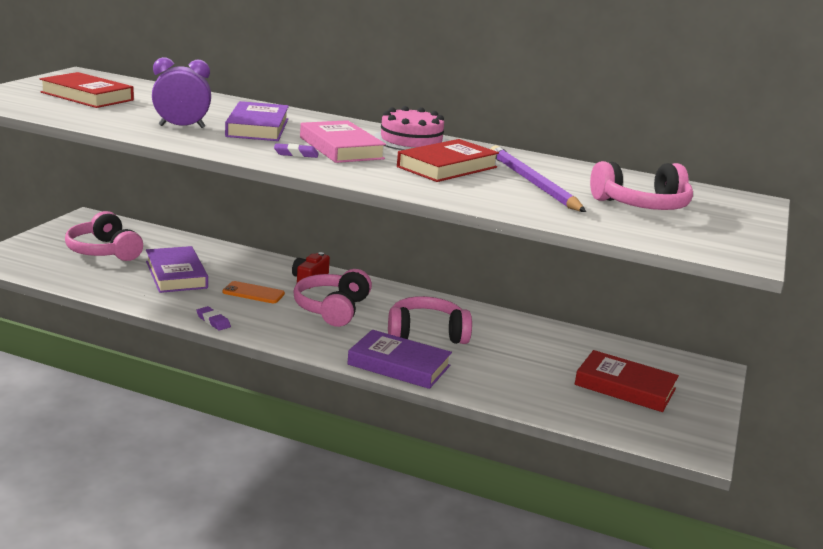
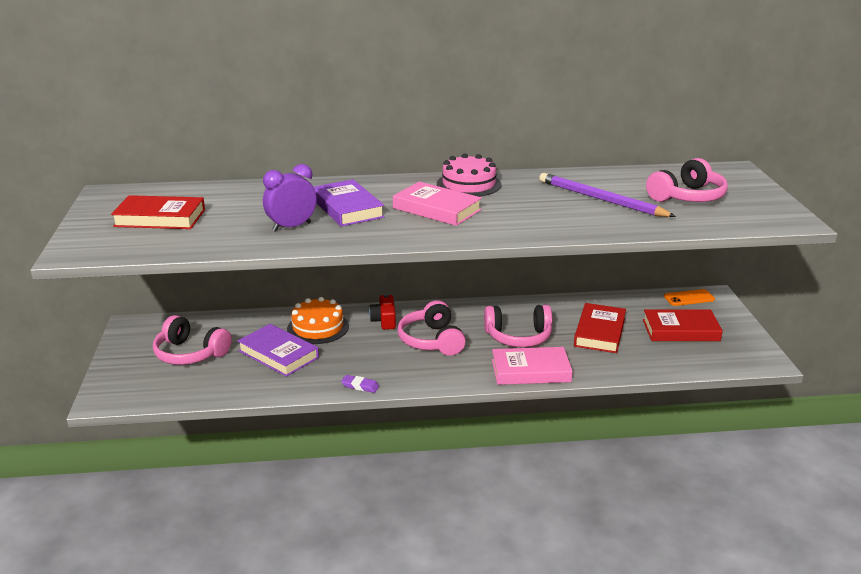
camera: 25 degrees left, 5 degrees up
orange phone [222,281,285,303] -> orange phone moved to [664,289,715,306]
purple eraser [274,143,319,158] -> none
purple book [347,330,452,389] -> pink book [492,347,573,385]
pink headphones [388,296,472,344] -> pink headphones turned 150 degrees counterclockwise [484,305,552,347]
red book [397,139,499,182] -> red book moved to [574,303,626,353]
none -> orange cake [287,297,349,344]

